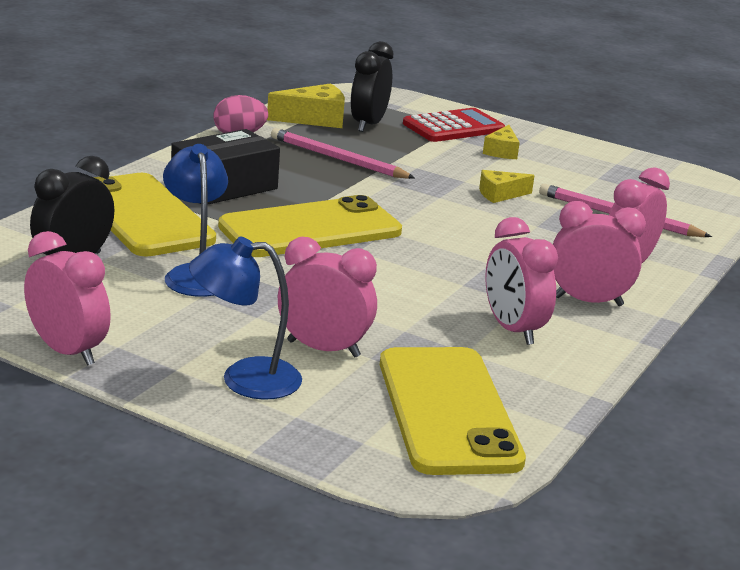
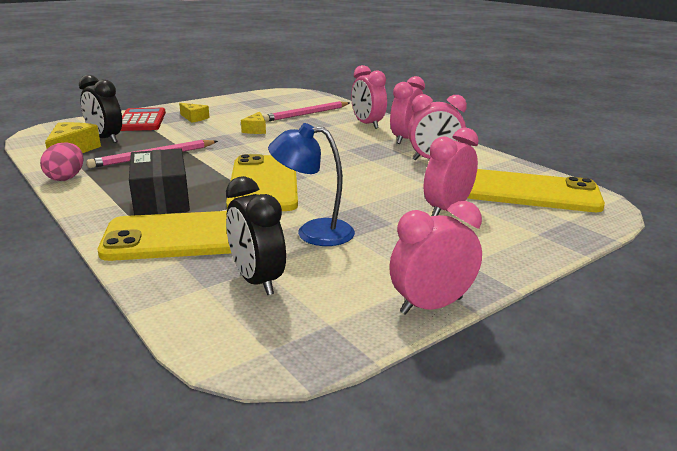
camera: 65 degrees left, 0 degrees up
blue lamp [189,237,302,400] -> none

